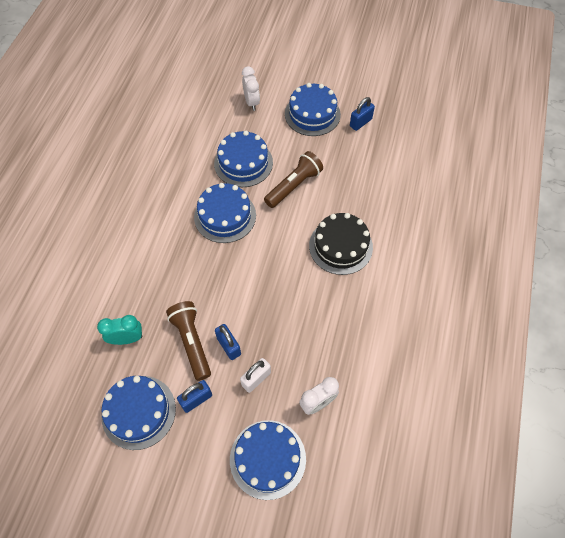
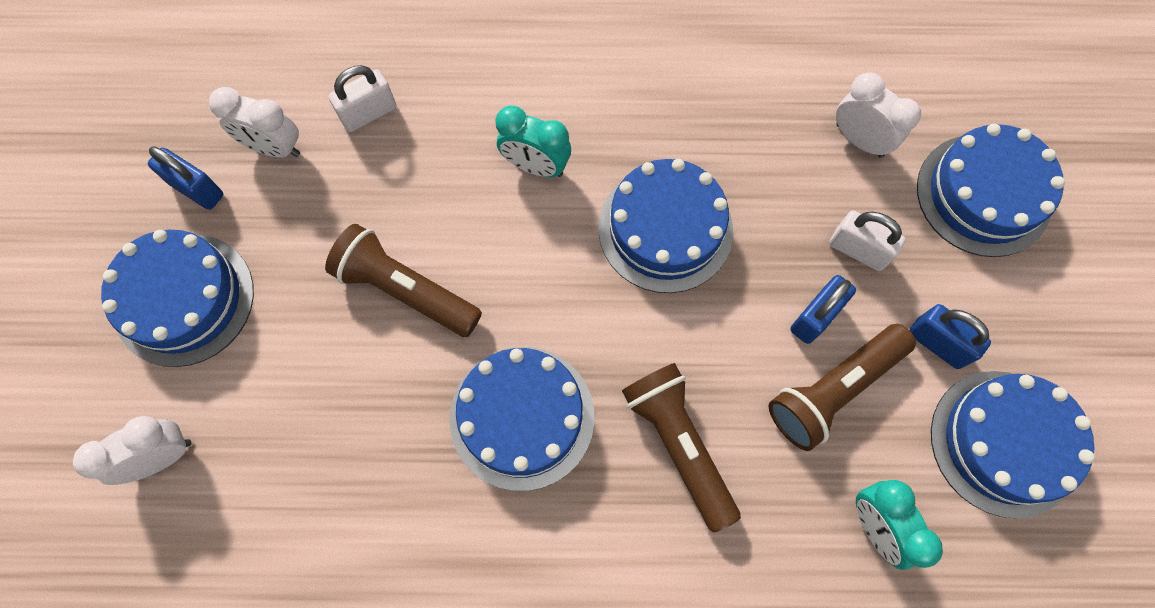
camera: 105 degrees left, 10 degrees up
blue cake [214,131,273,187] -> blue cake moved to [598,159,733,293]
black cake [309,213,373,275] -> turquoise clock [495,106,571,177]
none -> white clock [209,87,300,158]
none -> white padlock [328,65,396,132]
none -> brown flashlight [622,363,741,532]

